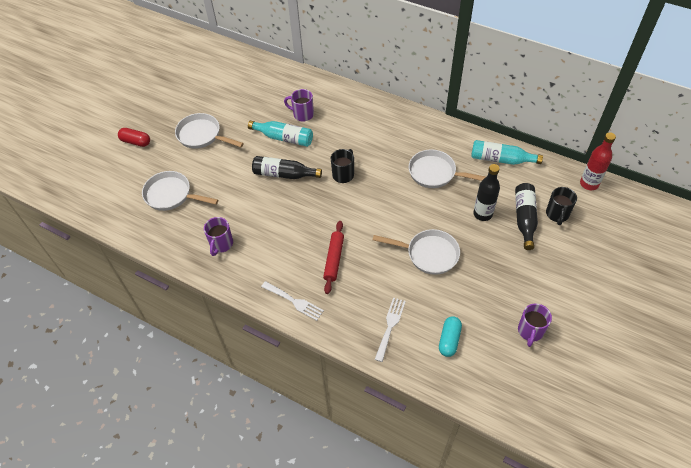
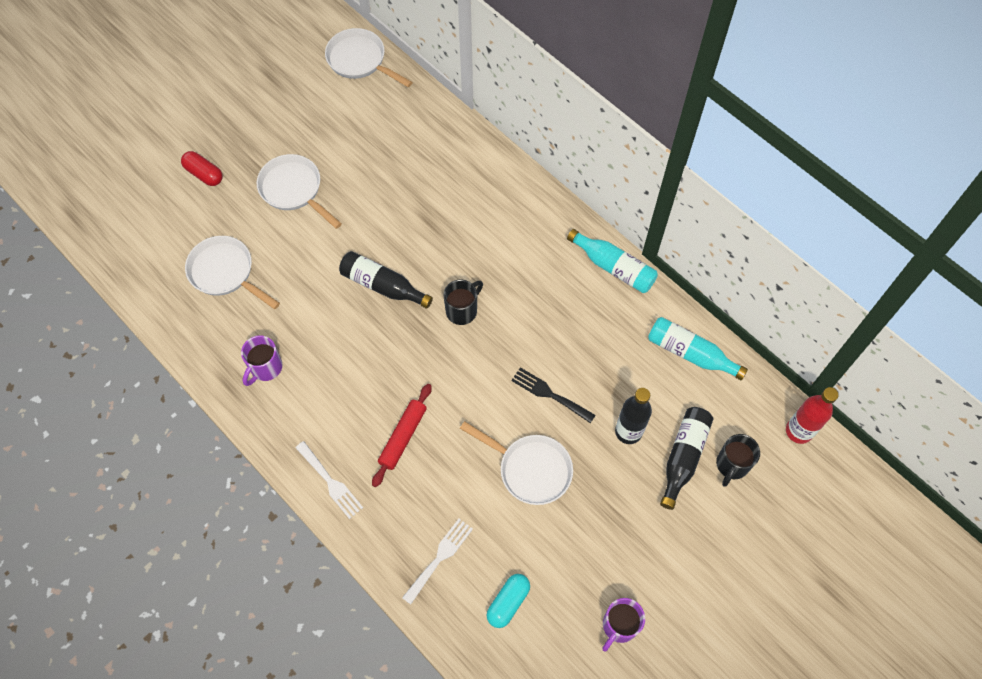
camera: 15 degrees right, 10 degrees up
turquoise bottle [248,121,313,147] -> turquoise bottle moved to [567,229,658,293]
purple mug [284,89,314,122] -> none
white pan [409,149,486,188] -> white pan moved to [325,28,413,87]
none -> black fork [511,367,596,423]

